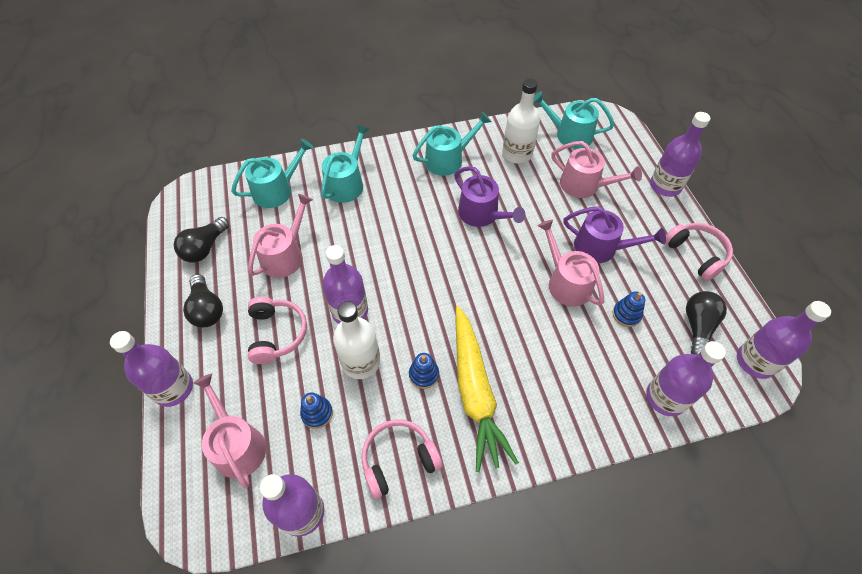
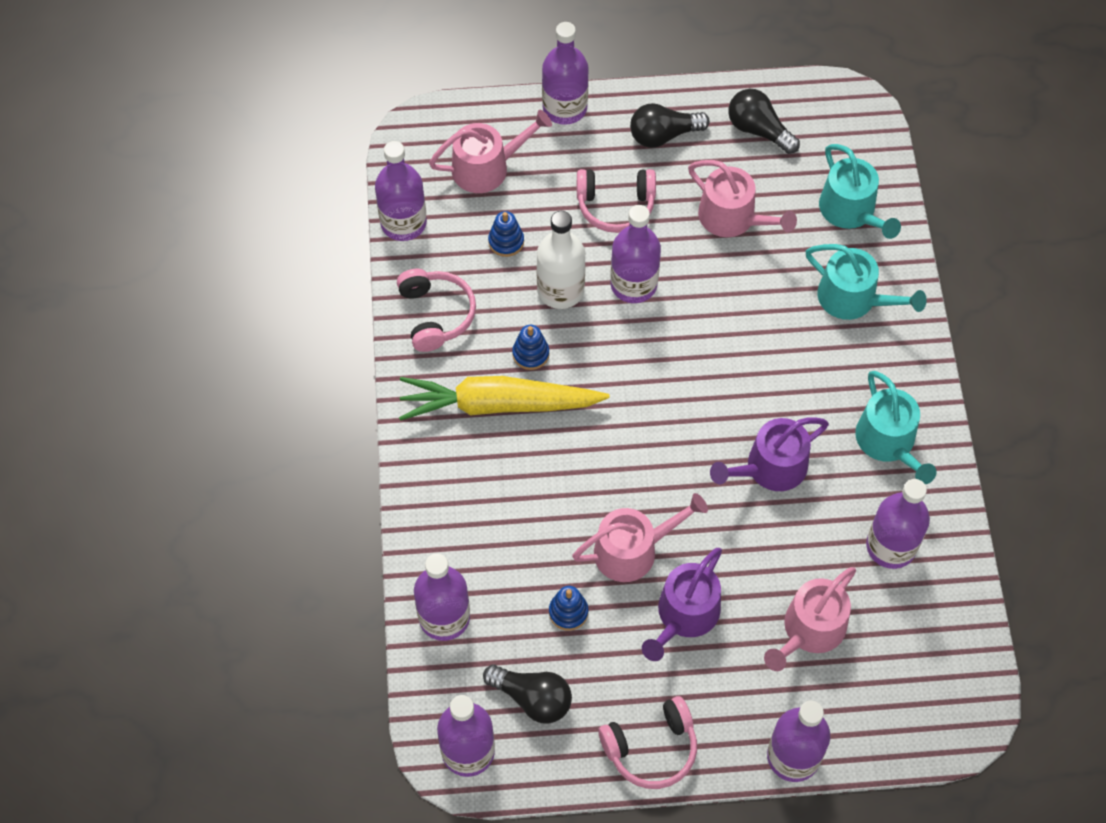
camera: 100 degrees right, 5 degrees up
white bottle [502,79,540,164] -> purple bottle [866,479,930,569]
turquoise watering can [533,91,614,149] -> none

